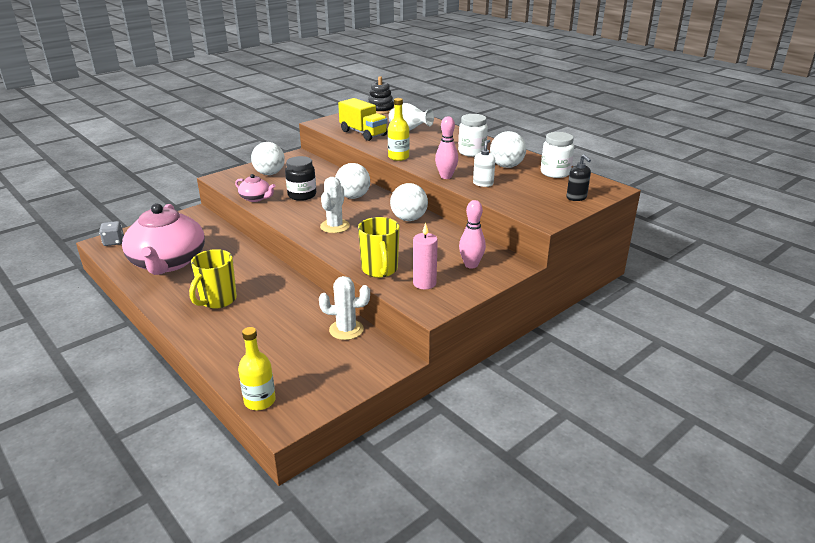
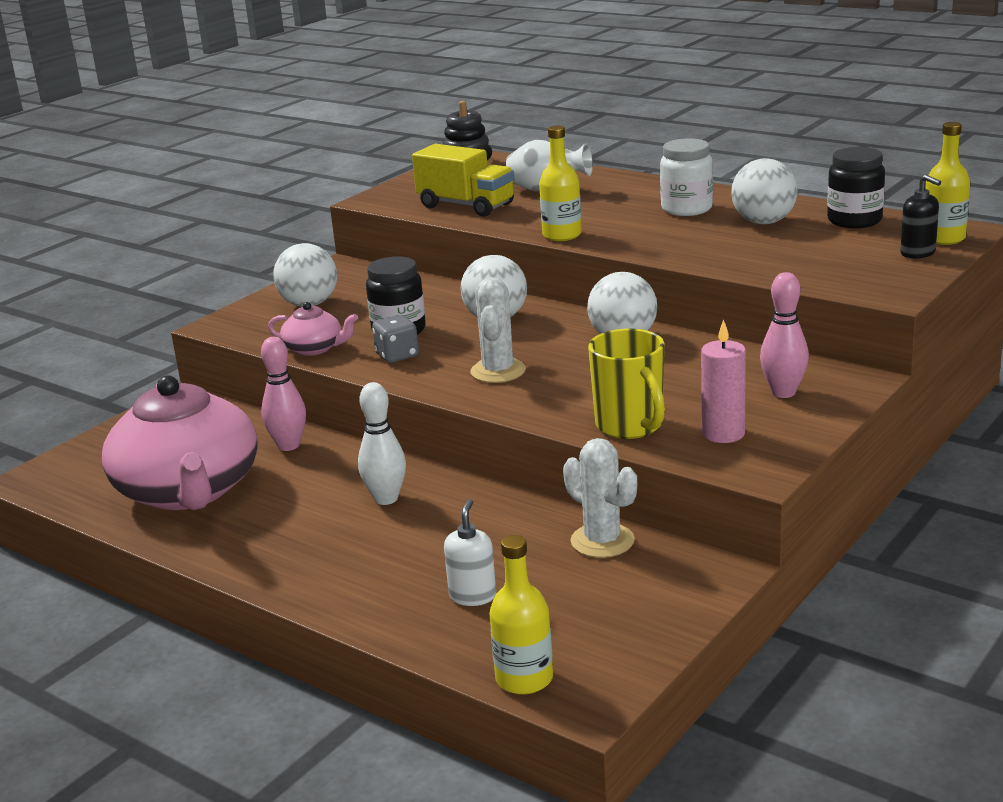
camera: 10 degrees left, 5 degrees down
grey dice [99,221,124,246] -> grey dice moved to [372,315,419,363]
yellow mug [189,249,237,309] -> none
white cactus [319,276,370,340] -> white cactus turned 60 degrees clockwise [563,438,637,558]
pink bowling pin [435,116,458,179] -> pink bowling pin moved to [261,337,306,451]
white soap dispenser [473,140,495,187] -> white soap dispenser moved to [444,499,496,606]
white jar [541,132,574,178] -> black jar [827,147,885,228]
none -> white bowling pin [358,382,406,505]
none -> yellow bottle [925,122,970,245]

